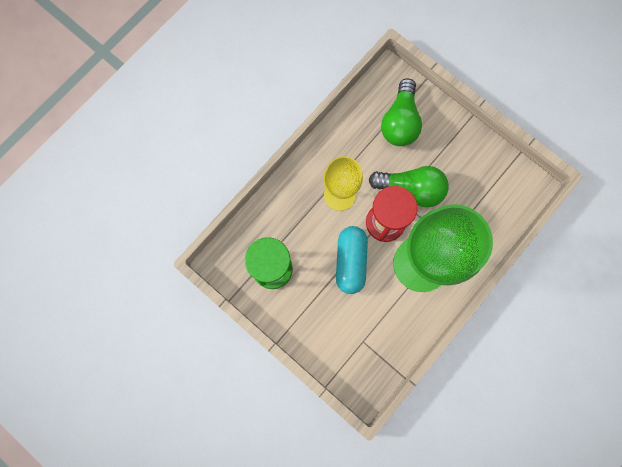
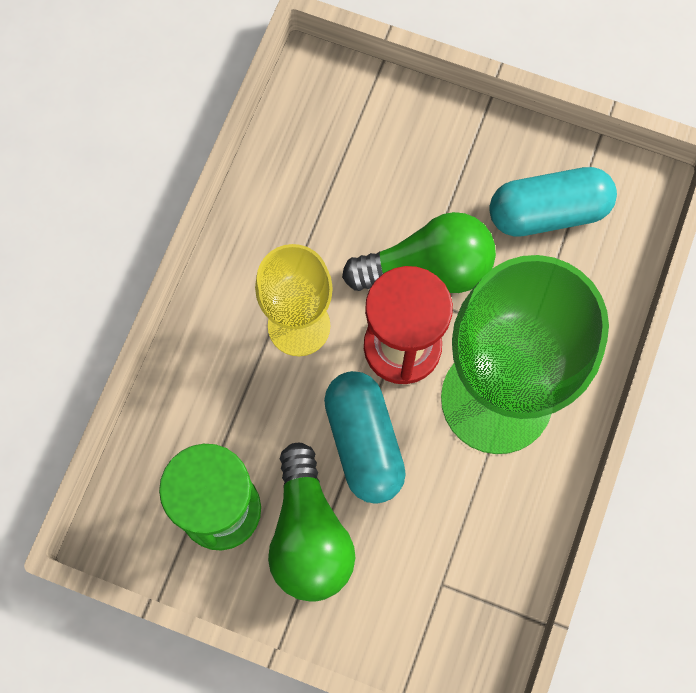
camera: 20 degrees left, 5 degrees down
green light bulb [381,78,422,146] -> green light bulb moved to [268,443,355,602]
none -> turquoise capsule [489,167,617,237]

